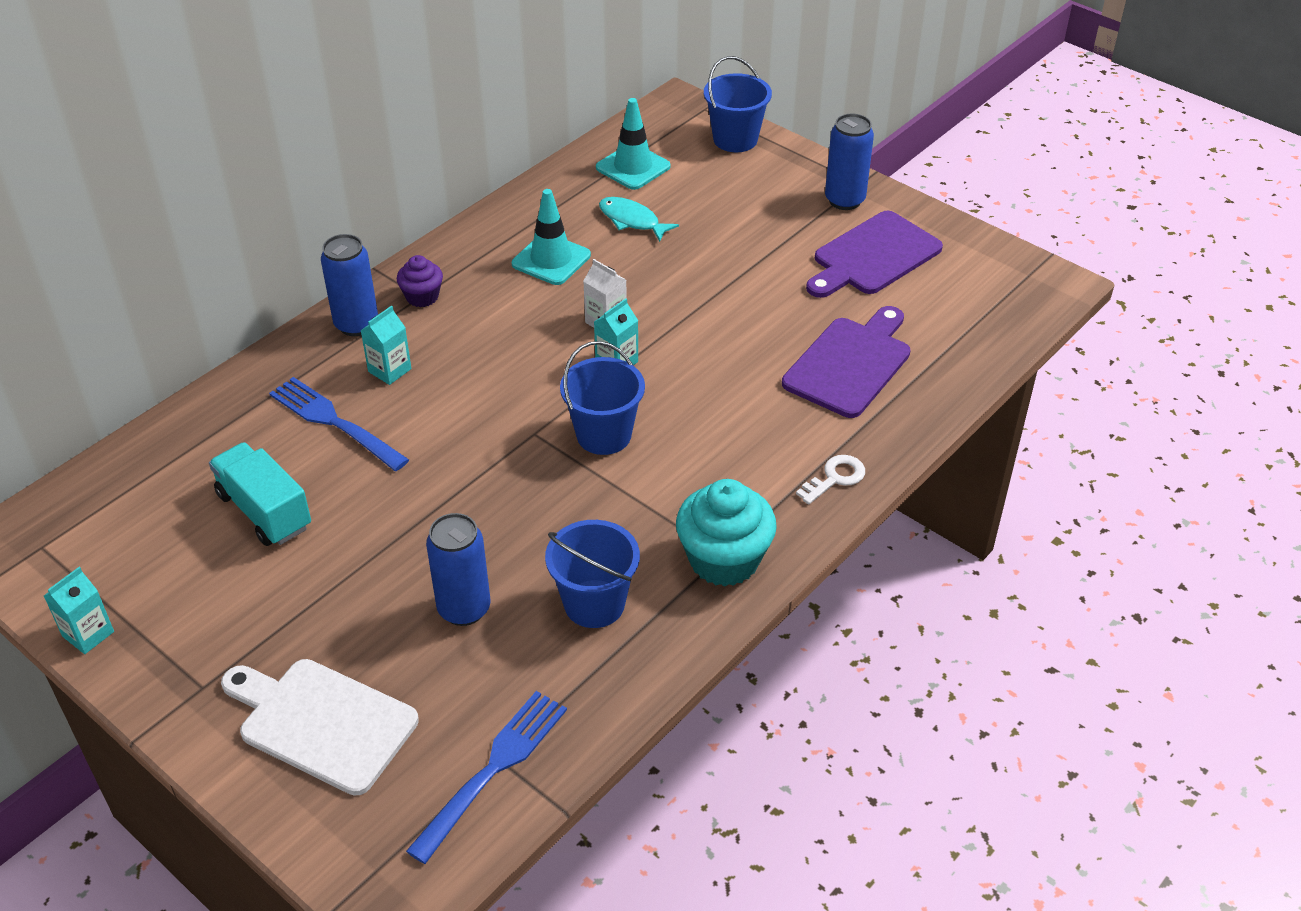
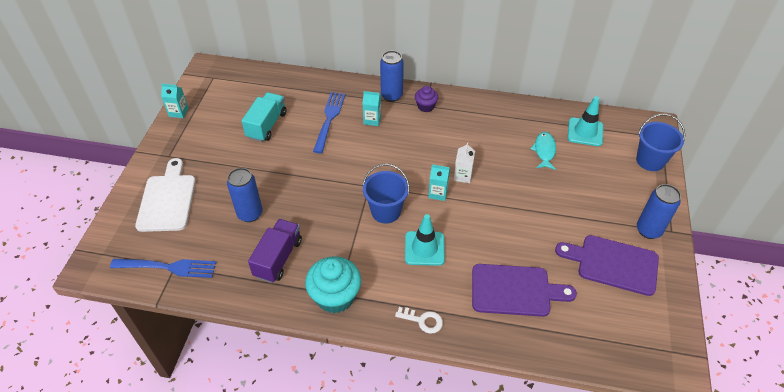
camera: 60 degrees right, 5 degrees up
turquoise traffic cone [512,189,591,285] -> turquoise traffic cone moved to [405,214,445,266]
blue bucket [545,520,640,628] -> purple truck [248,219,302,283]

